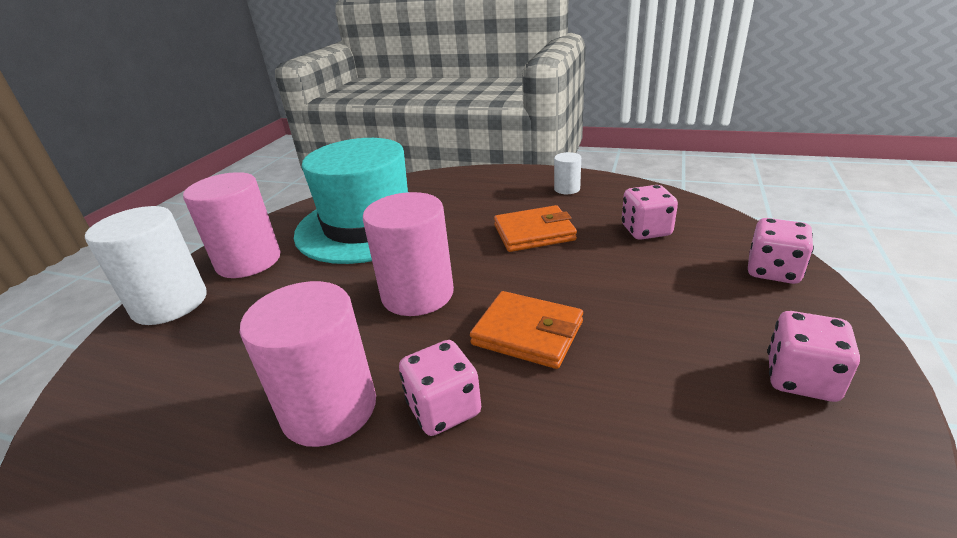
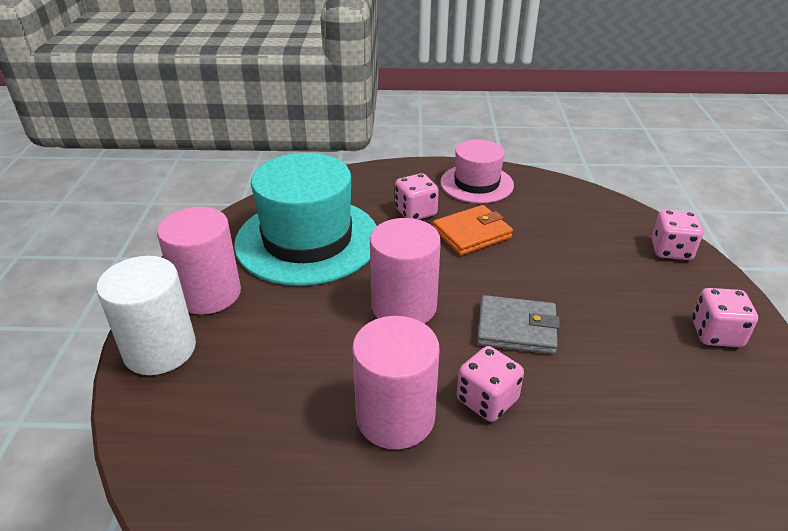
camera: 20 degrees left, 5 degrees up
orange wallet [470,291,583,369] -> grey wallet [477,295,560,354]
white cylinder [554,152,581,194] -> pink hat [440,139,514,203]
pink dice [622,185,678,240] -> pink dice moved to [395,173,439,220]

